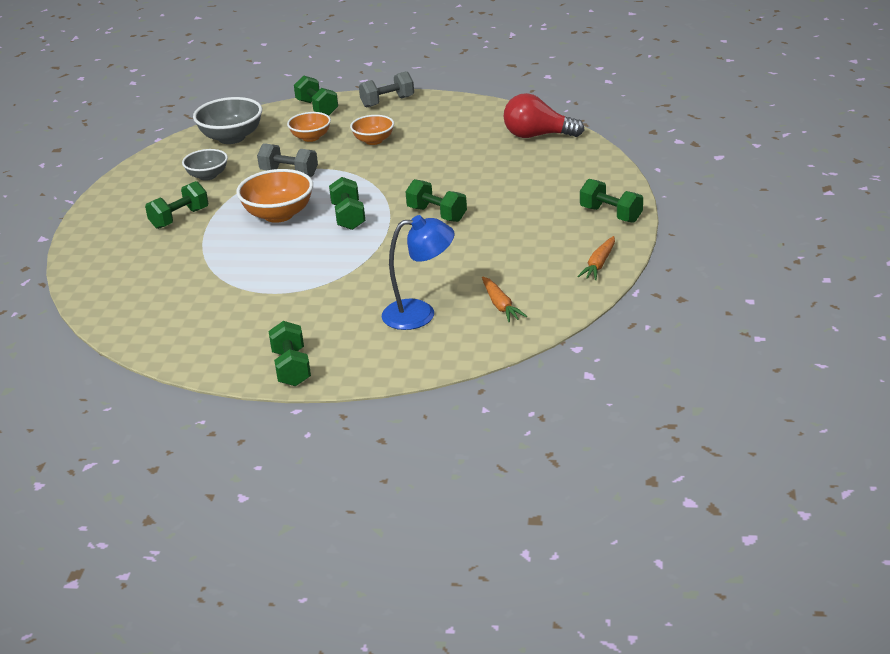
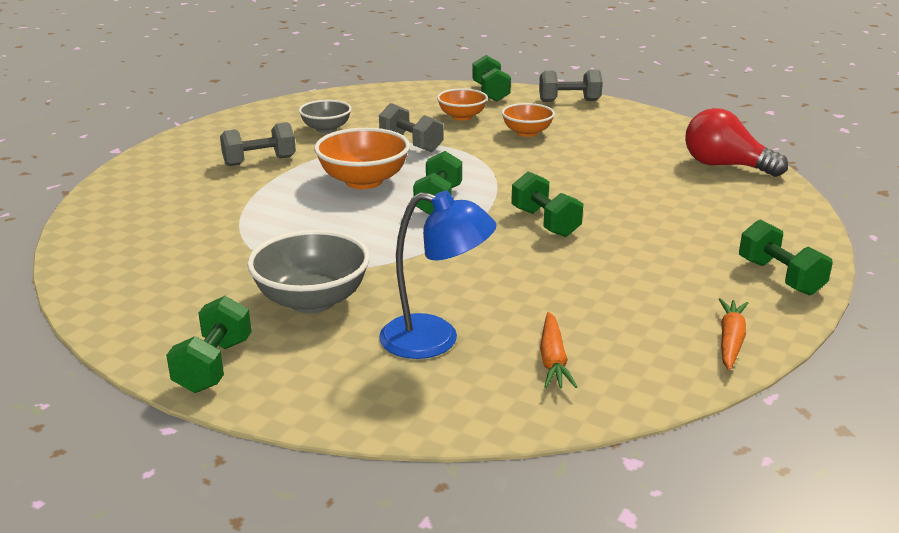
camera: 20 degrees right, 5 degrees down
green dumbbell [145,181,208,229] -> grey dumbbell [220,122,296,166]
grey bowl [193,97,262,144] -> grey bowl moved to [247,230,370,313]
orange carrot [577,236,615,280] -> orange carrot turned 150 degrees clockwise [719,298,748,370]

